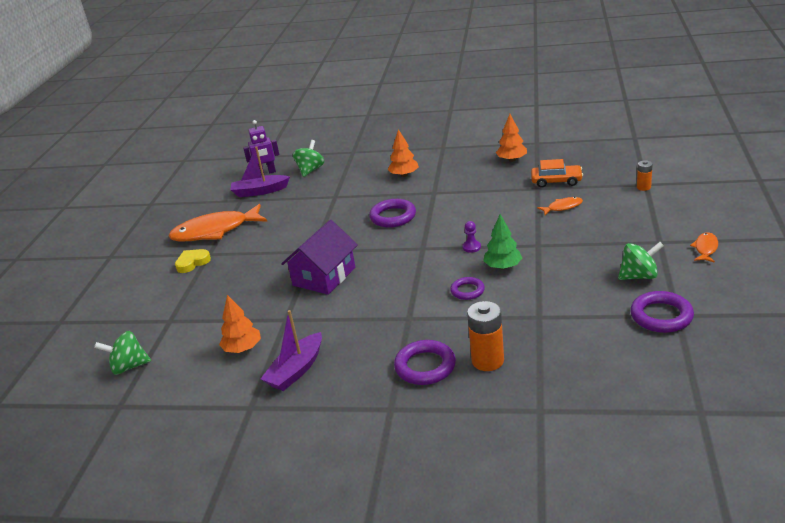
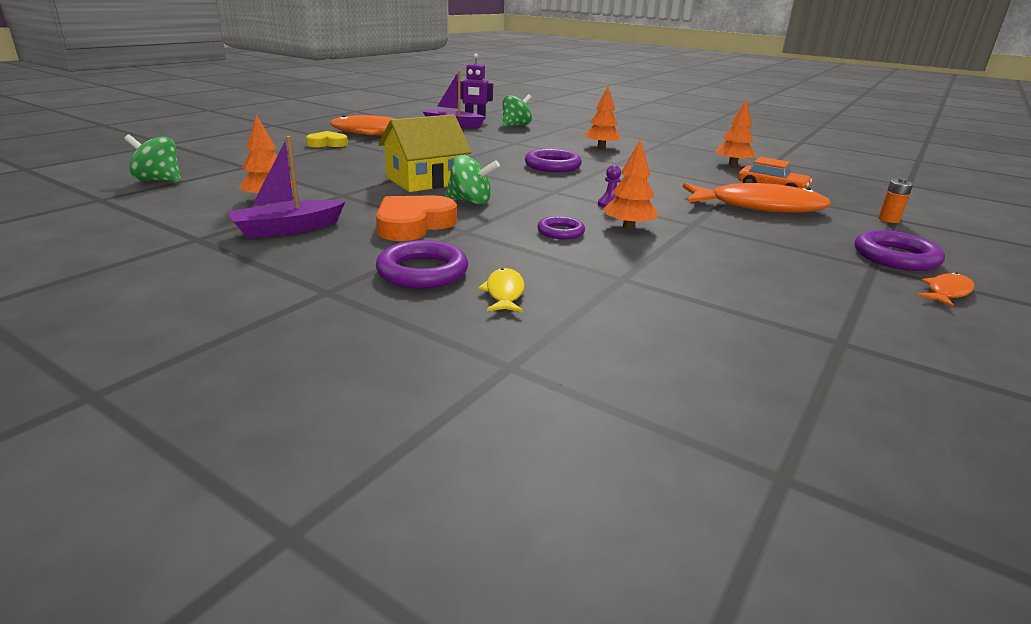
camera: 20 degrees right, 5 degrees down
purple house [281,220,358,295] -> yellow house [378,114,472,192]
orange battery [467,301,504,371] -> yellow fish [478,268,524,312]
green tree [483,214,522,269] -> orange tree [603,139,658,230]
orange fish [537,197,583,215] -> orange fish [683,183,831,212], size x2.24
green spinning top [618,242,664,280] -> green spinning top moved to [445,155,500,205]
purple ring [630,291,694,333] -> purple ring moved to [855,230,945,271]
none -> orange heart [376,195,457,241]

